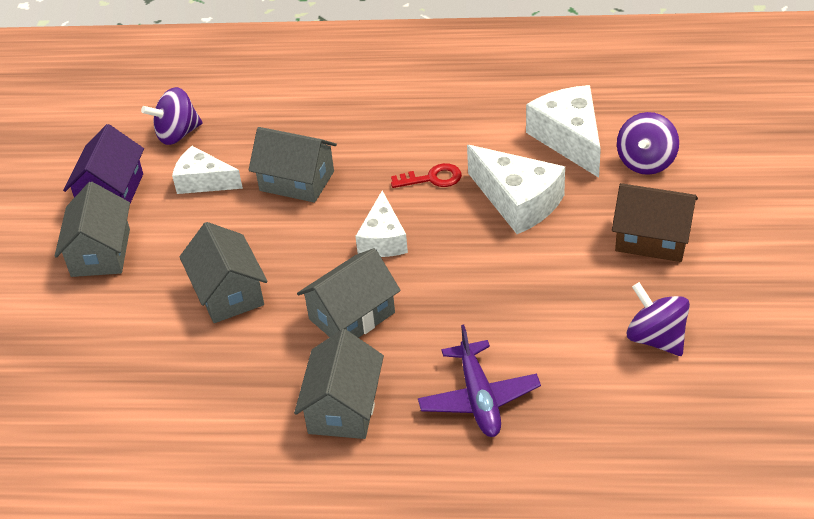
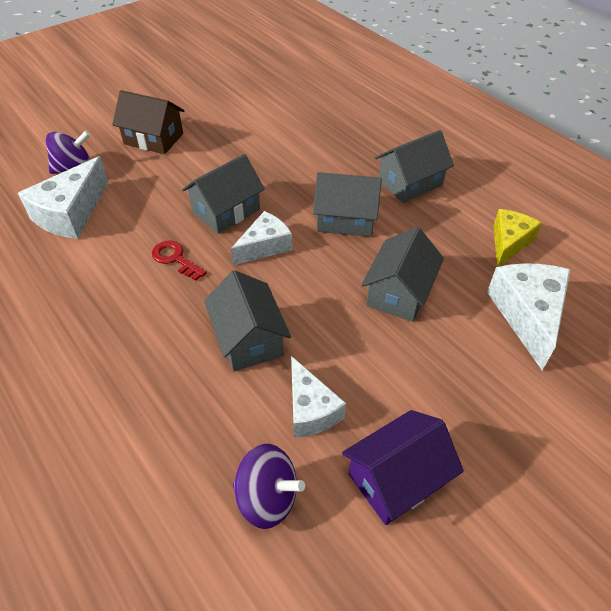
camera: 135 degrees left, 5 degrees up
grey house [55,182,130,277] -> grey house moved to [182,154,265,234]
purple plane [418,325,541,437] -> none
white cheese [467,145,565,234] -> white cheese moved to [487,263,571,371]
brown house [612,183,698,262] -> brown house turned 45 degrees counterclockwise [112,90,184,154]
purple spinning top [626,282,690,356] -> none
none -> yellow cheese [493,209,542,267]

